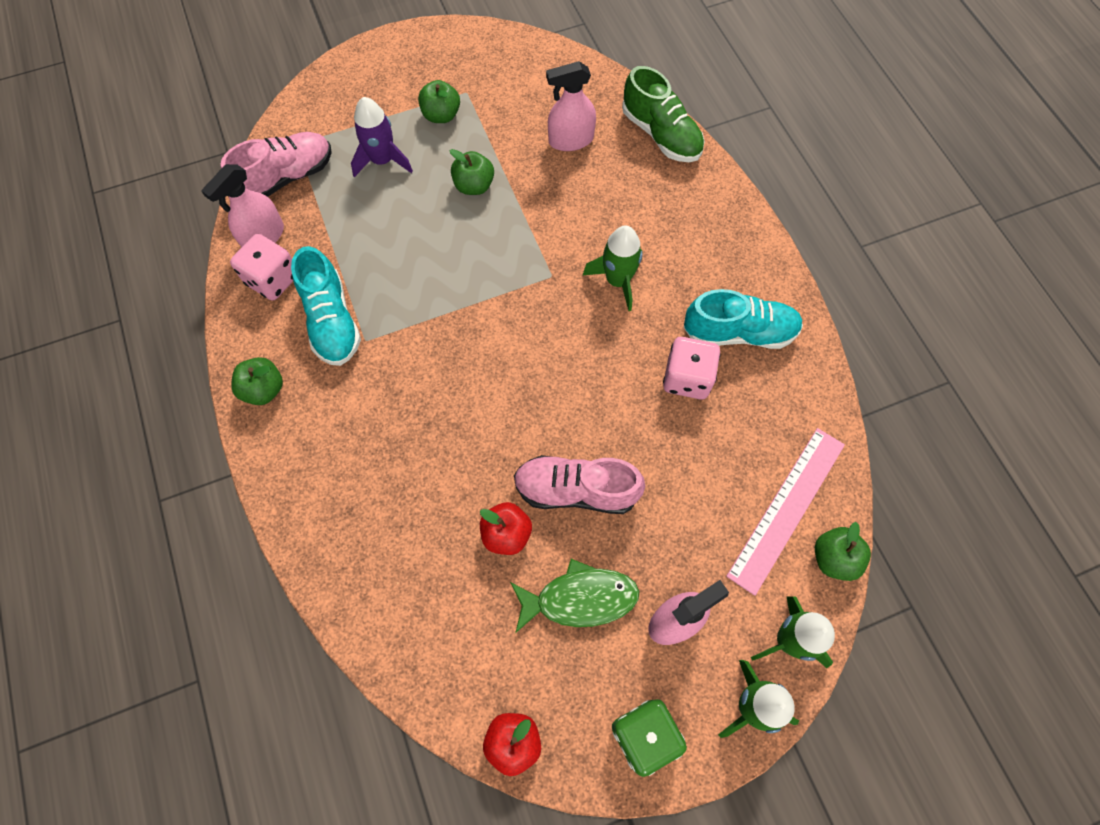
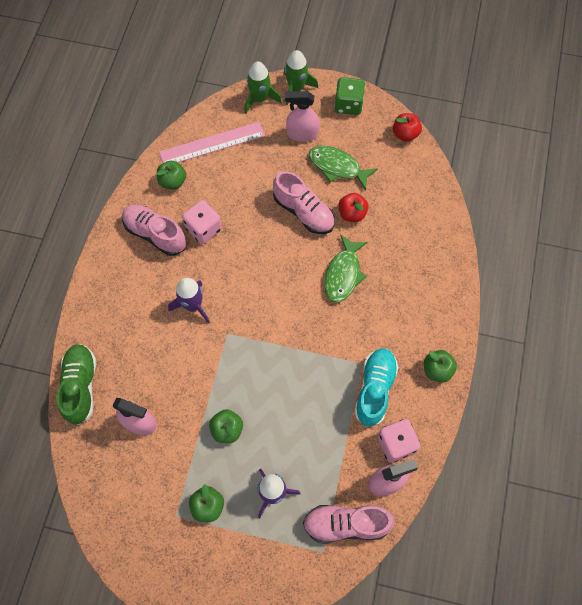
camera: 145 degrees left, 0 degrees up
green rocket [583,226,643,311] -> purple rocket [168,278,210,324]
turquoise shoe [683,289,803,349] -> pink shoe [122,205,186,256]
green apple [815,522,871,581] -> green apple moved to [157,161,186,190]
none -> green fish [324,234,368,302]

